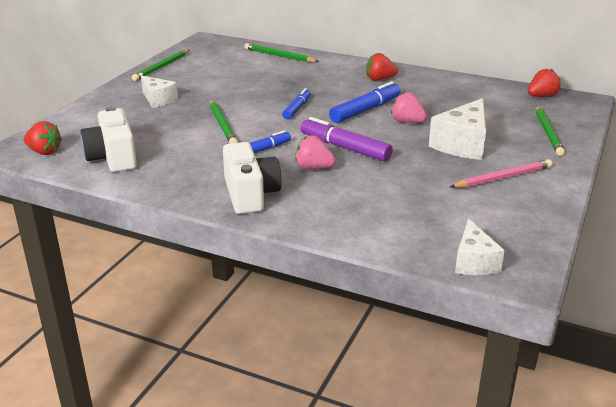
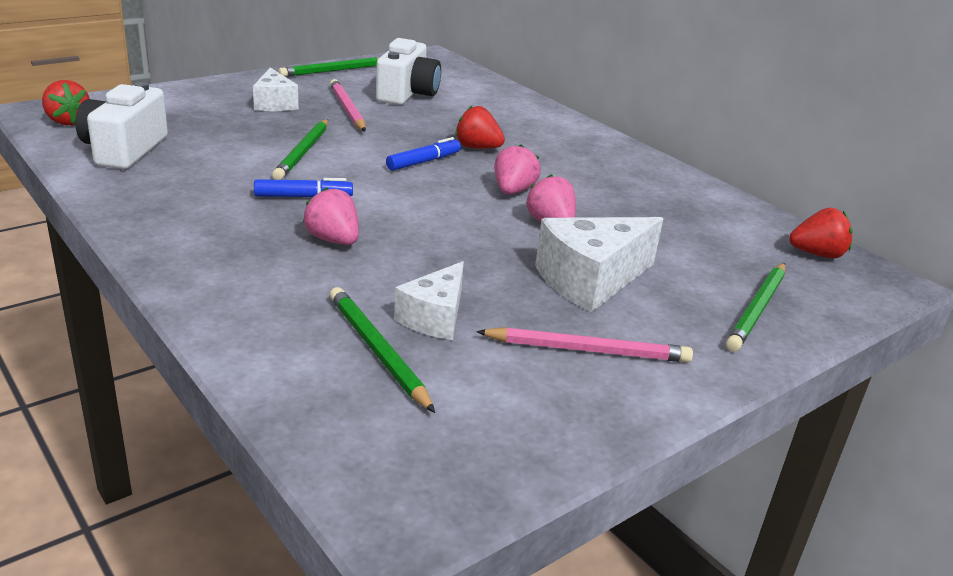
camera: 25 degrees right, 0 degrees up
white camera [223,142,282,214] -> white camera moved to [376,38,441,105]
green pencil [244,43,319,62] -> green pencil moved to [330,287,435,413]
purple marker [301,117,393,162] -> none
blue marker [329,81,401,123] -> pink strawberry [494,145,541,194]
red strawberry [366,53,398,81] -> red strawberry moved to [455,106,505,149]
white cheese [455,219,505,275] -> white cheese moved to [394,261,464,340]
none -> pink pencil [330,79,366,131]

